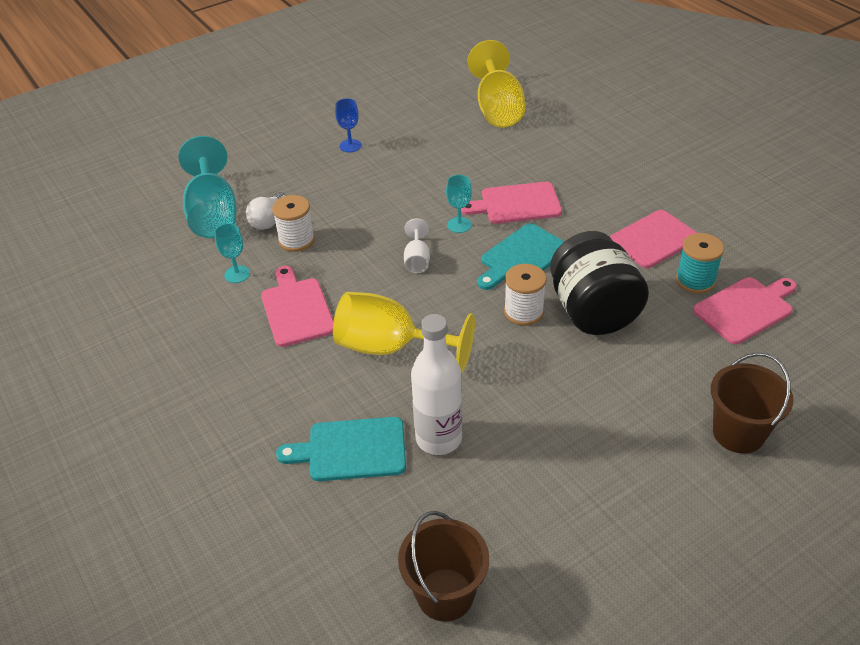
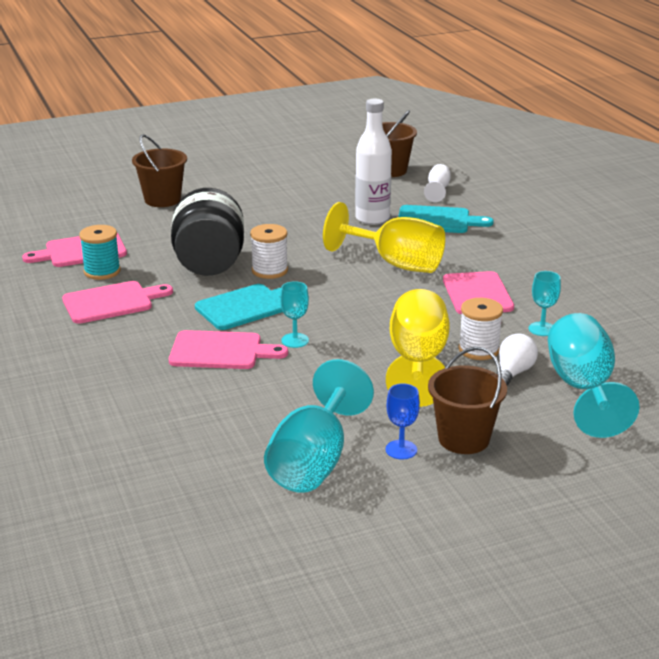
camera: 170 degrees left, 15 degrees down
white goblet [404,218,430,273] -> white goblet moved to [424,164,451,202]
yellow goblet [468,40,526,128] -> yellow goblet moved to [386,289,450,407]
none -> turquoise goblet [264,359,374,493]
none -> brown bucket [428,347,507,454]

